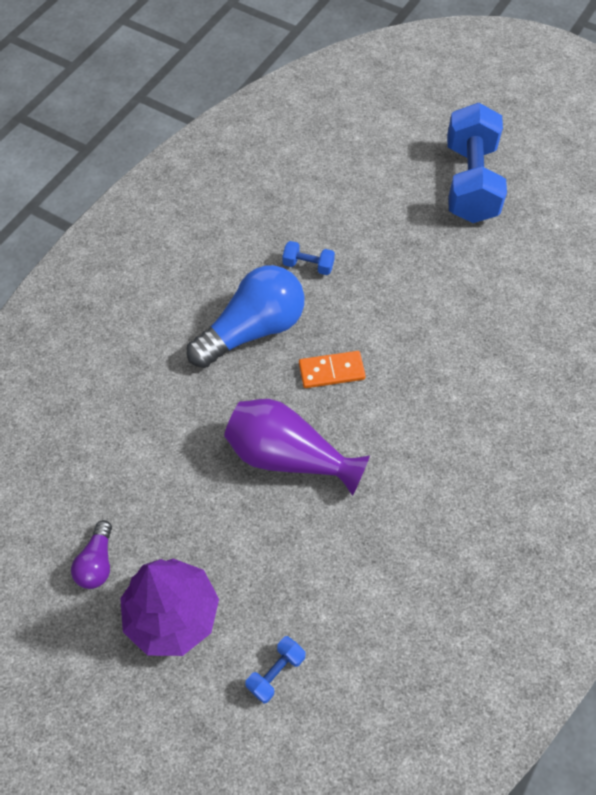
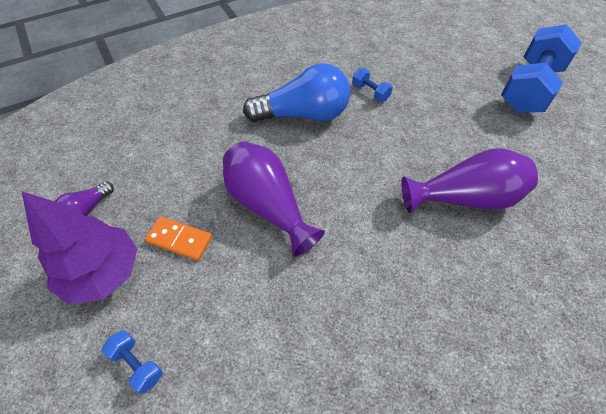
camera: 30 degrees right, 5 degrees down
blue dumbbell [245,636,305,703] -> blue dumbbell turned 60 degrees clockwise [102,330,163,394]
orange domino [299,351,366,388] -> orange domino moved to [145,216,212,261]
none -> purple vase [401,148,538,213]

